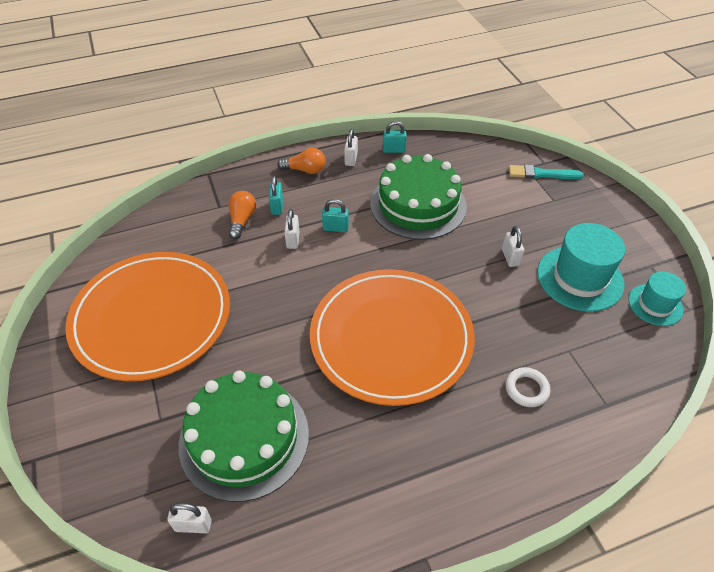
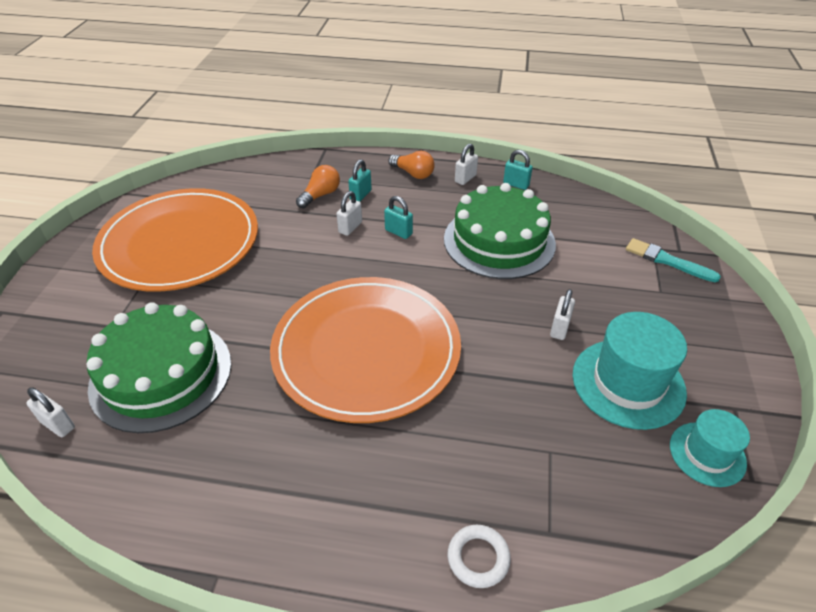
camera: 30 degrees right, 5 degrees down
white ring [506,367,550,407] -> white ring moved to [448,525,511,588]

